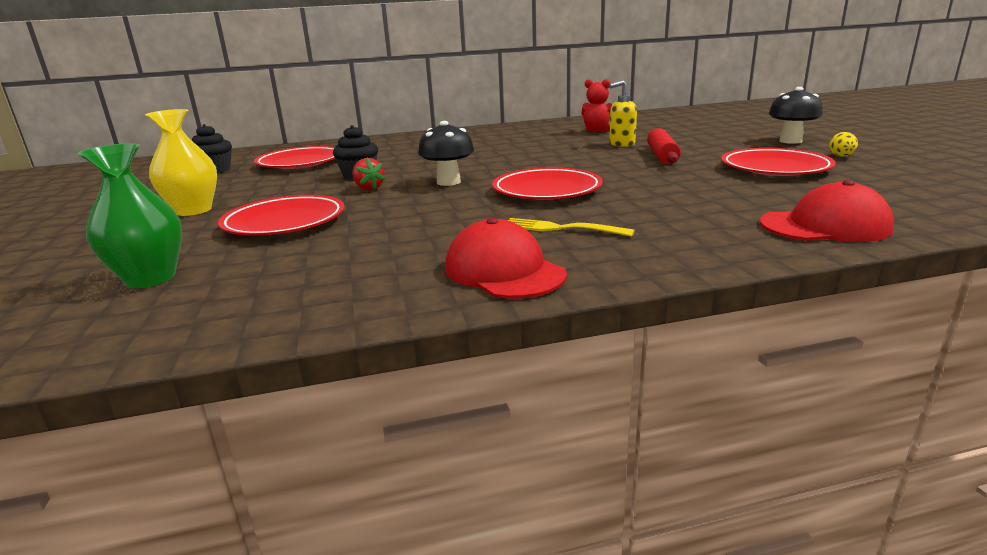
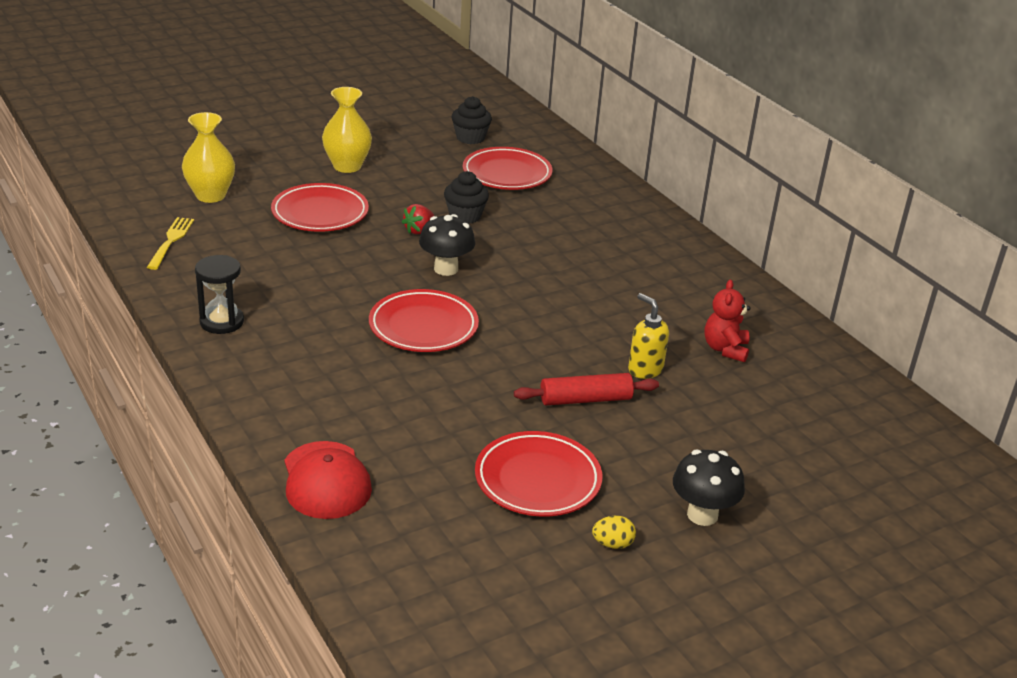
camera: 70 degrees right, 10 degrees up
green vase [77,143,182,288] -> yellow vase [182,112,235,203]
red cap [445,218,567,299] -> black hourglass [195,255,244,334]
yellow fork [509,218,635,237] -> yellow fork moved to [147,217,194,270]

